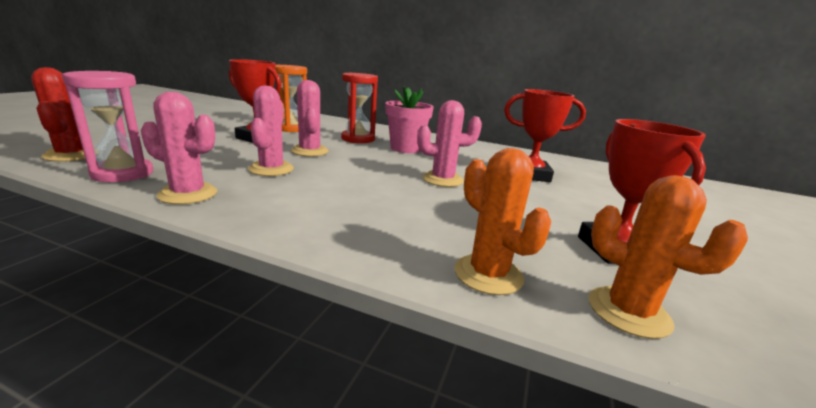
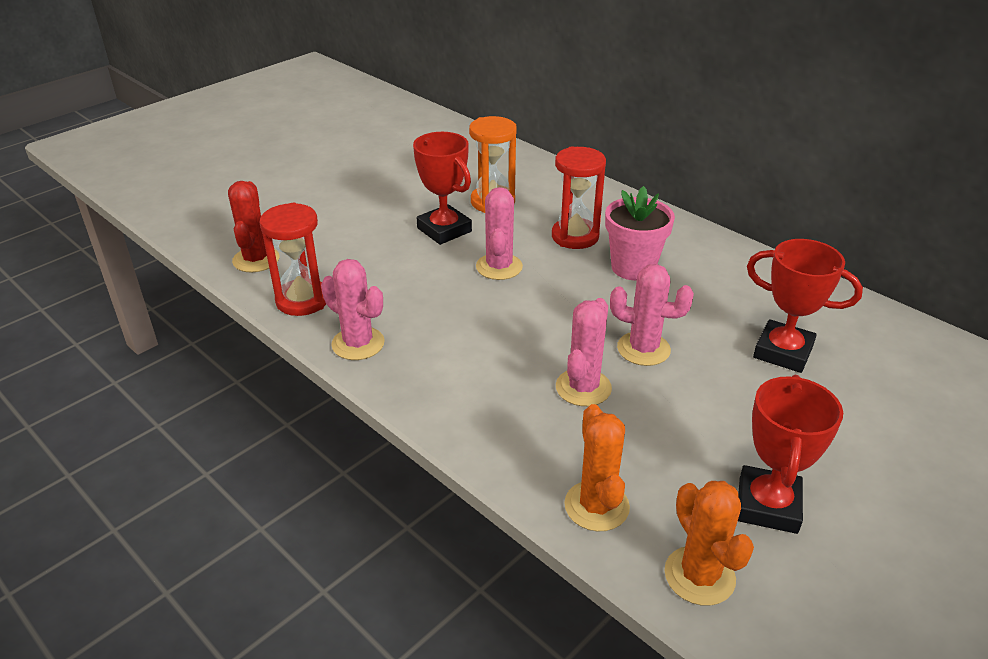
camera: 25 degrees right, 15 degrees up
pink hourglass [62,71,153,182] -> red hourglass [259,203,326,316]
pink cactus [248,85,294,176] -> pink cactus moved to [556,298,612,406]

